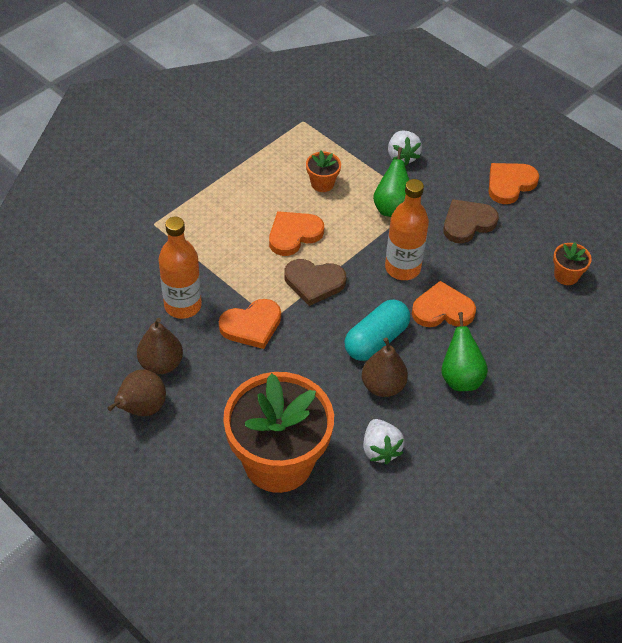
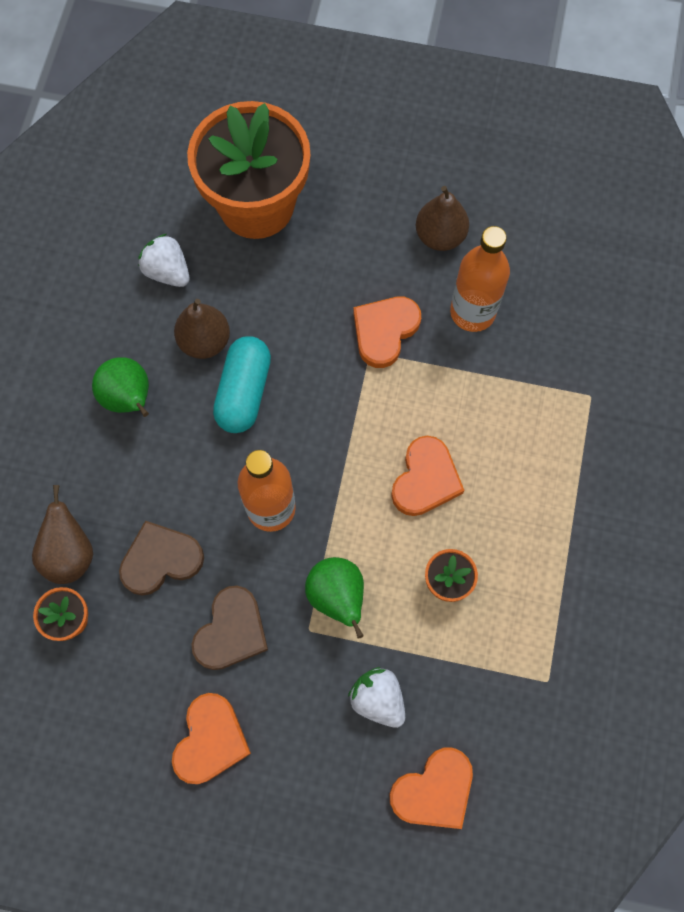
camera: 150 degrees right, 20 degrees up
brown pear [108,369,166,416] -> brown pear moved to [32,485,93,584]
brown heart [284,259,346,306] -> brown heart moved to [119,521,204,596]
orange heart [412,281,476,327] -> orange heart moved to [390,748,473,829]

